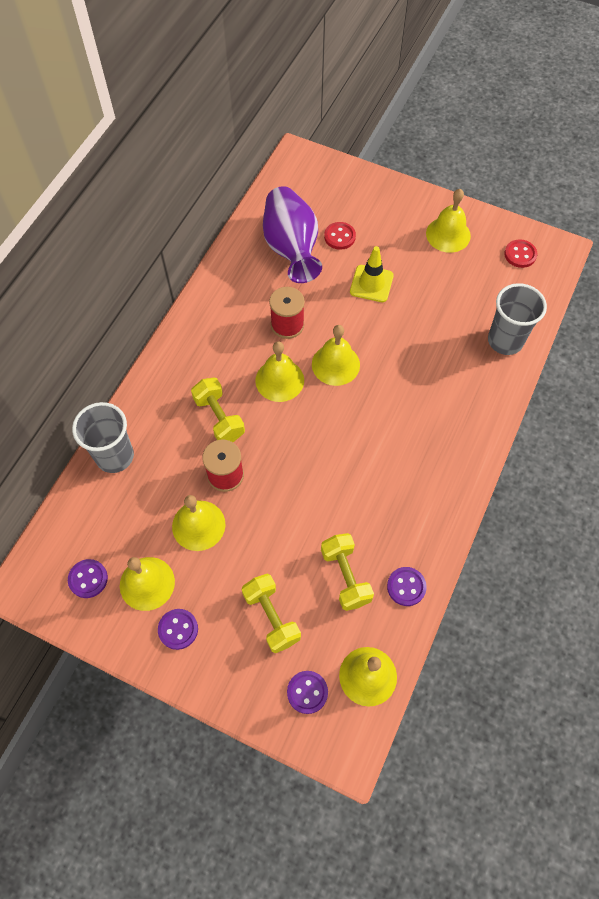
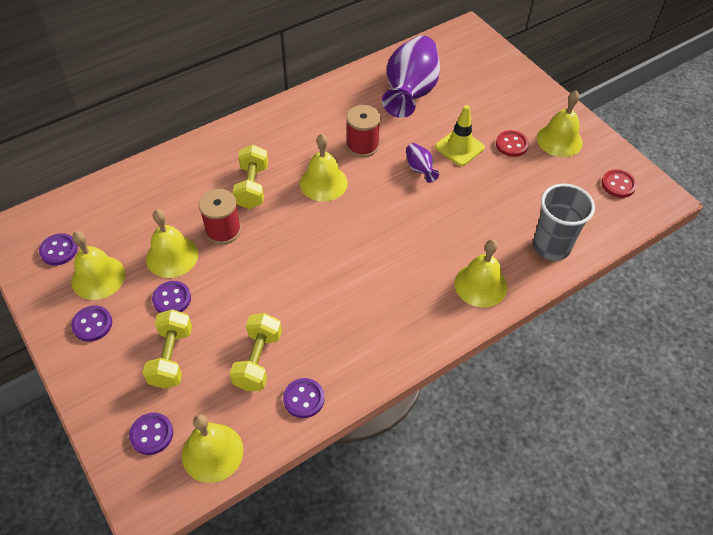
camera: 30 degrees right, 10 degrees down
grey cup [72,402,134,473] -> none
yellow bell [312,325,360,386] -> yellow bell moved to [454,239,507,307]
red button [324,222,356,250] -> red button moved to [496,130,529,157]
none -> purple button [152,281,191,313]
none -> purple vase [406,143,439,183]

